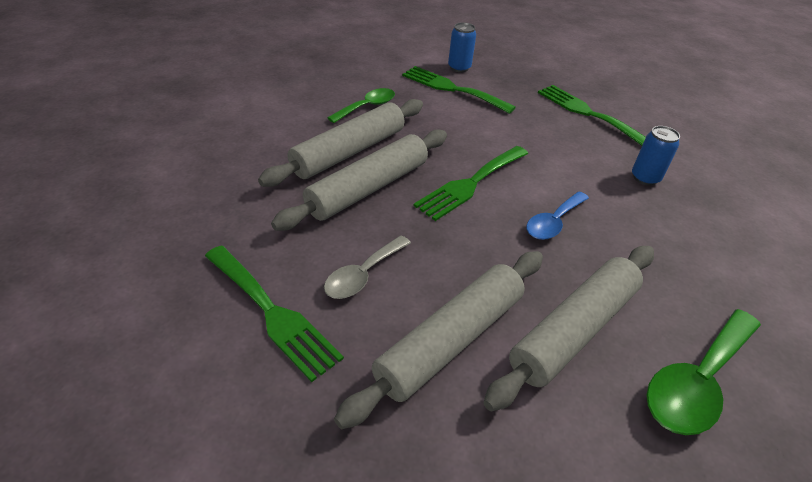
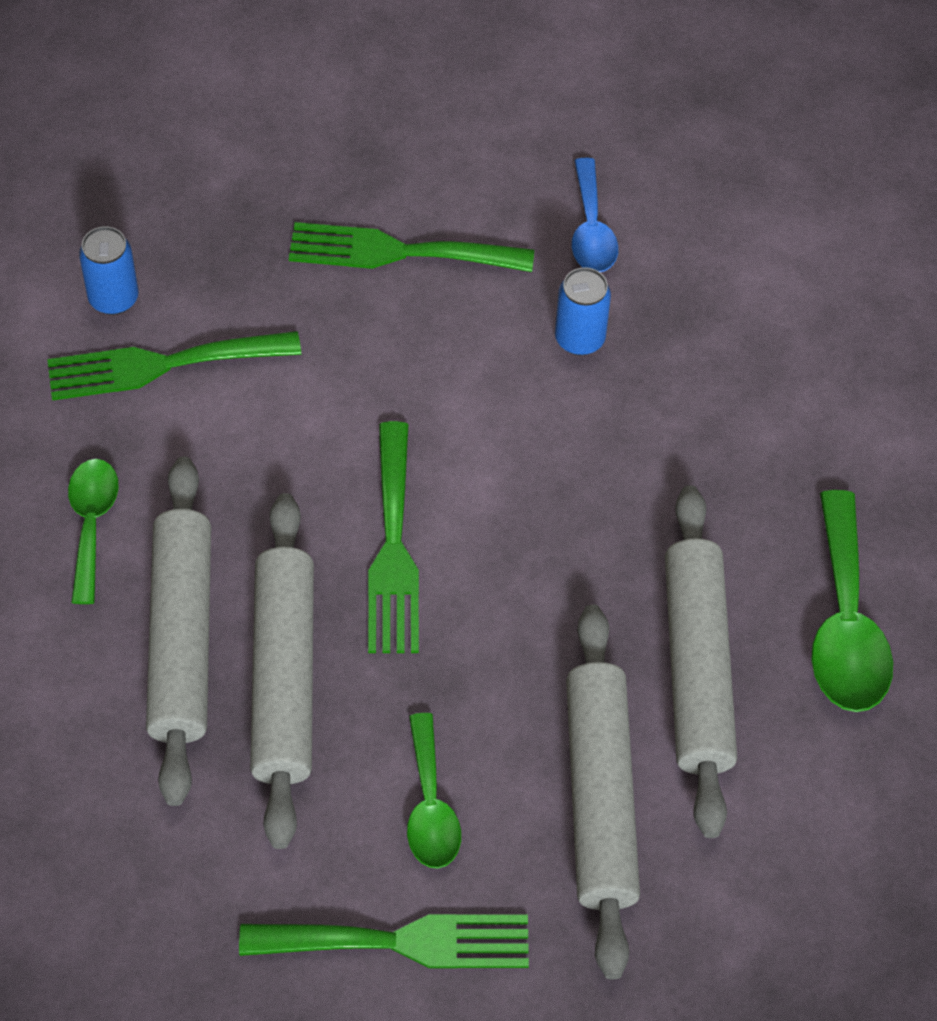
camera: 45 degrees left, 15 degrees up
grey spoon [324,236,411,299] -> green spoon [407,713,461,869]
blue spoon [526,192,589,240] -> blue spoon moved to [572,158,618,272]

